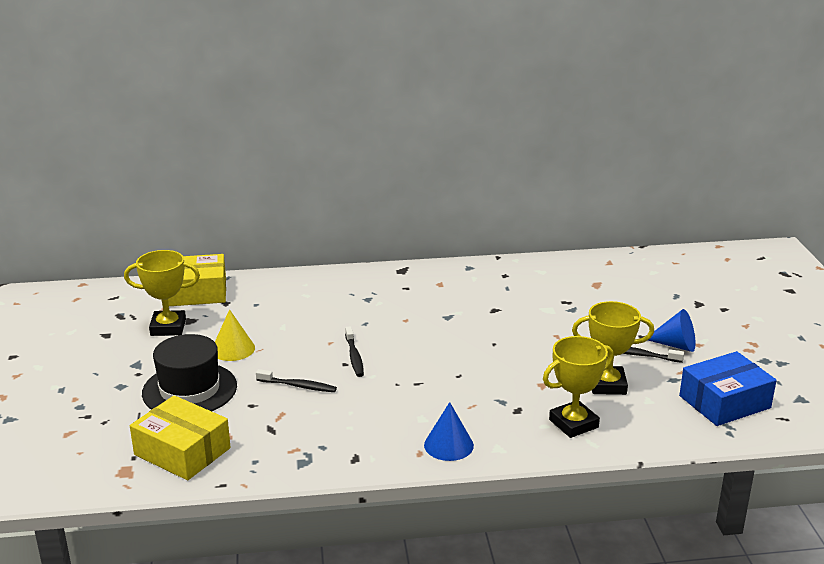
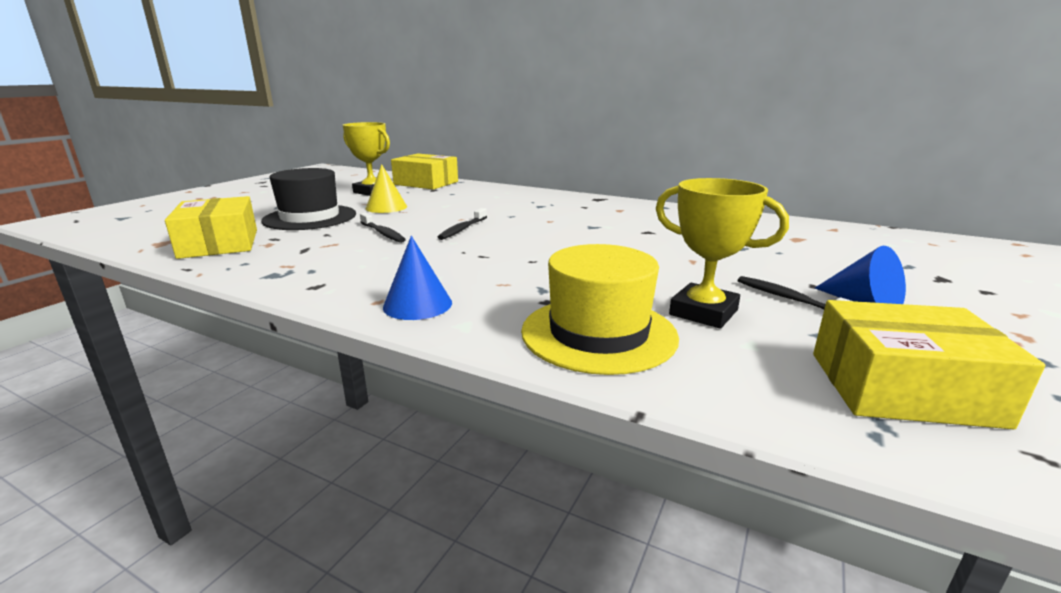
camera: 35 degrees right, 5 degrees down
yellow trophy [543,336,614,438] -> yellow hat [521,244,679,375]
blue box [679,351,776,426] -> yellow box [813,300,1045,429]

